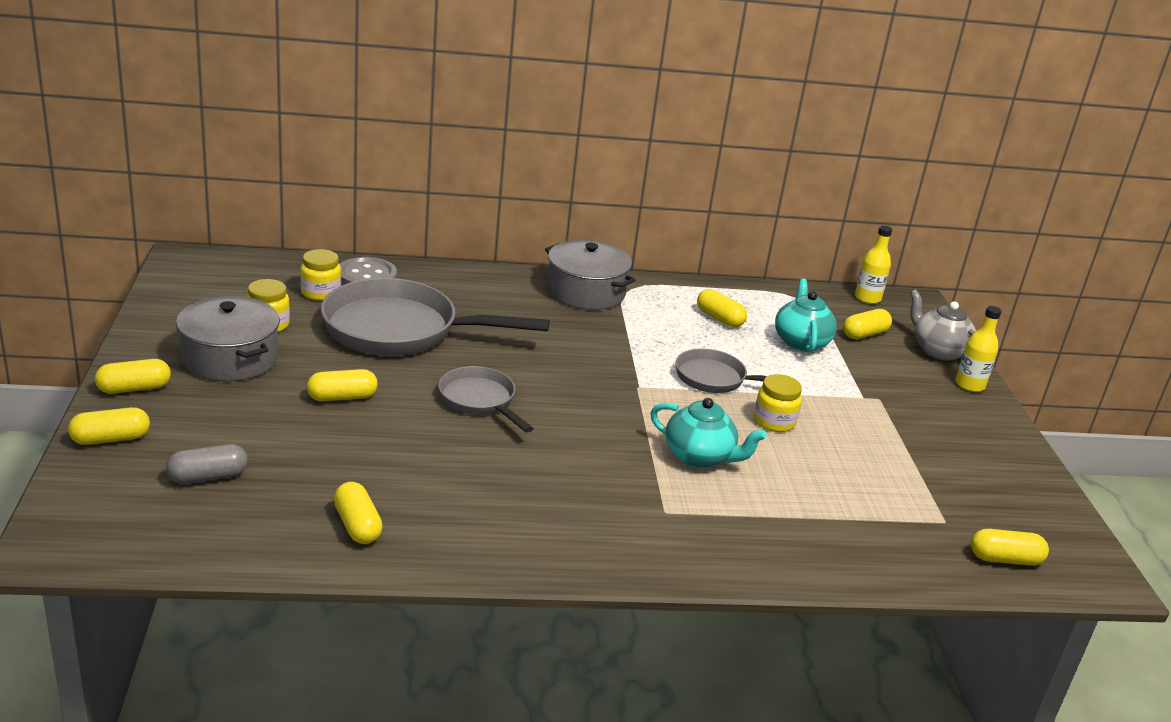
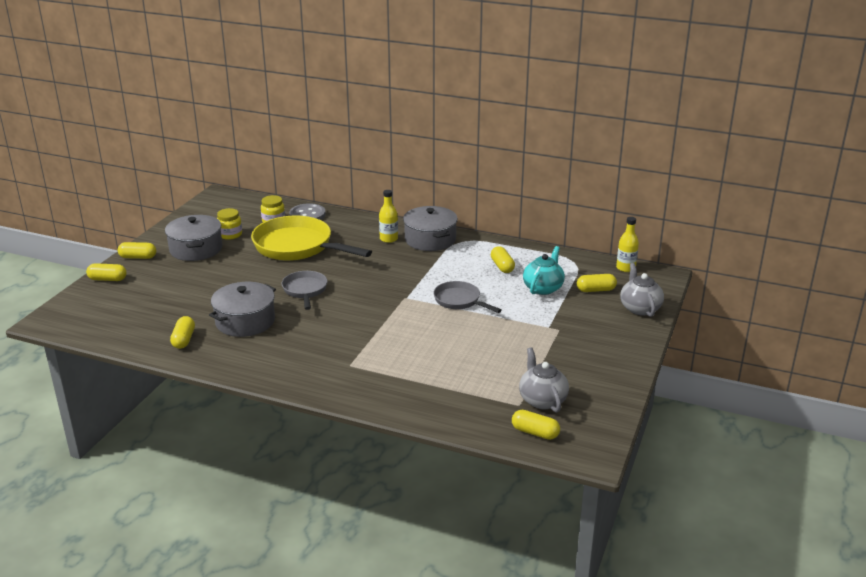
camera: 30 degrees right, 0 degrees up
grey capsule [166,444,248,484] -> none
yellow capsule [307,369,378,401] -> none
grey pan [321,278,550,356] -> yellow pan [251,216,372,261]
turquoise teapot [650,398,767,468] -> none
yellow jar [754,374,802,432] -> none
yellow bottle [955,306,1002,392] -> yellow bottle moved to [379,190,398,243]
none -> grey pot [209,282,276,337]
none -> grey teapot [519,347,569,413]

